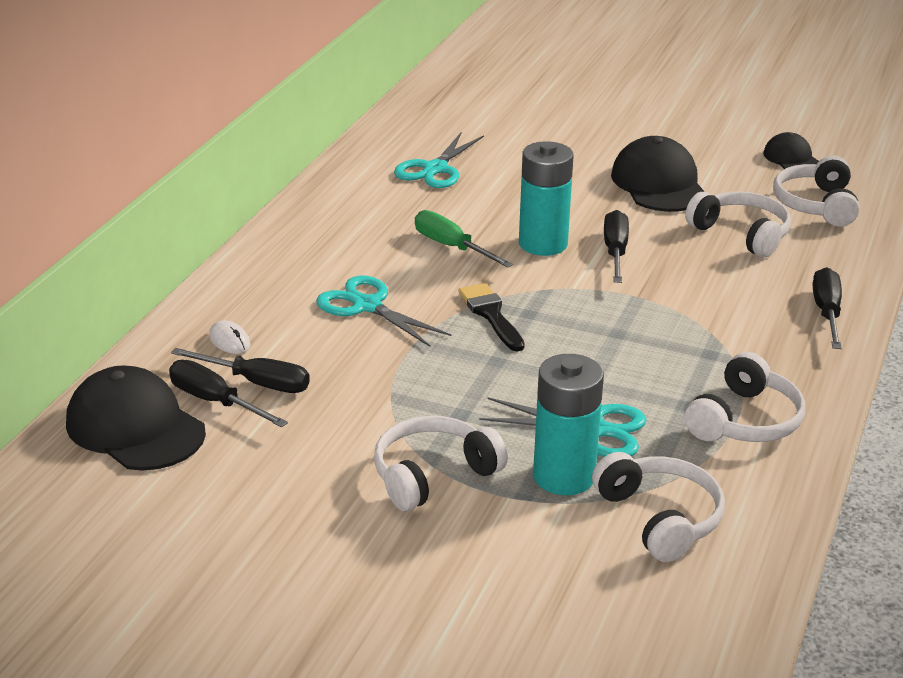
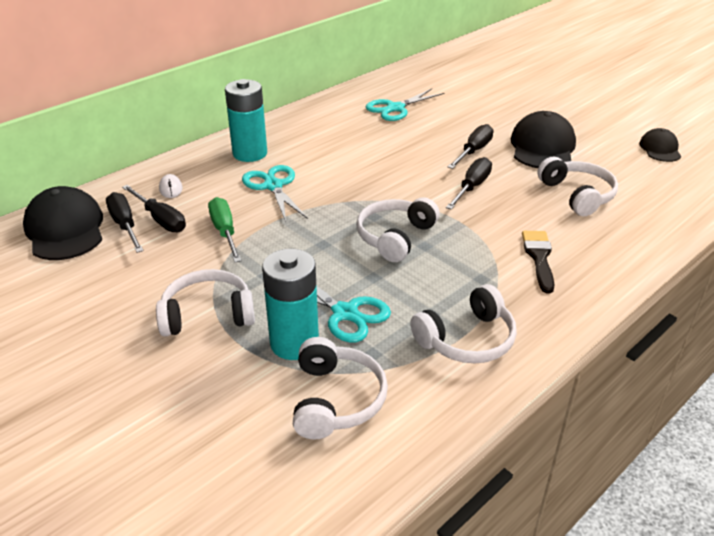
camera: 25 degrees right, 5 degrees up
green screwdriver [415,210,513,268] -> green screwdriver moved to [208,197,241,262]
black brush [459,283,525,352] -> black brush moved to [522,231,554,293]
turquoise battery [519,141,574,256] -> turquoise battery moved to [225,79,267,162]
white headphones [773,156,860,227] -> white headphones moved to [356,197,440,262]
black screwdriver [813,267,842,349] -> black screwdriver moved to [448,124,494,169]

